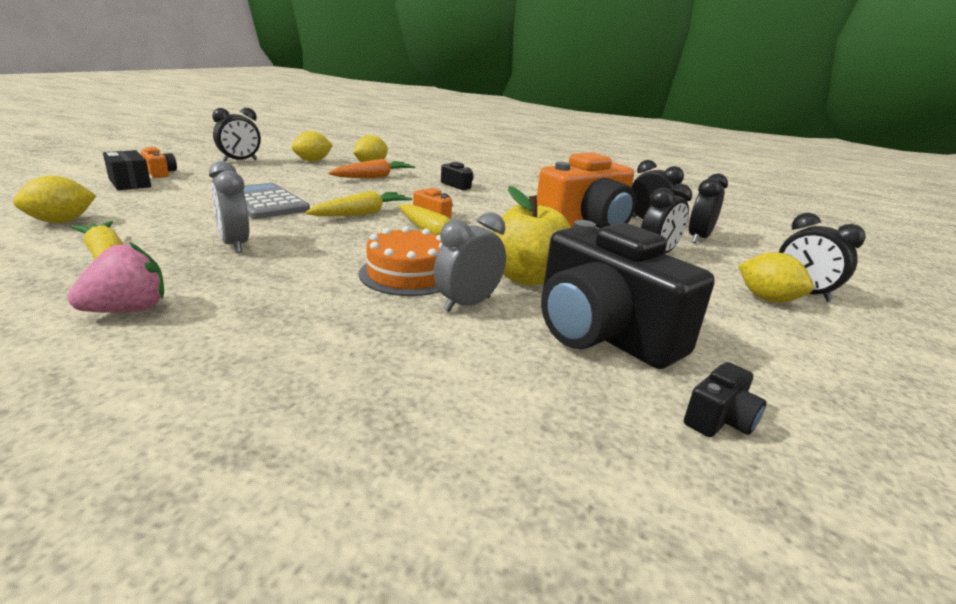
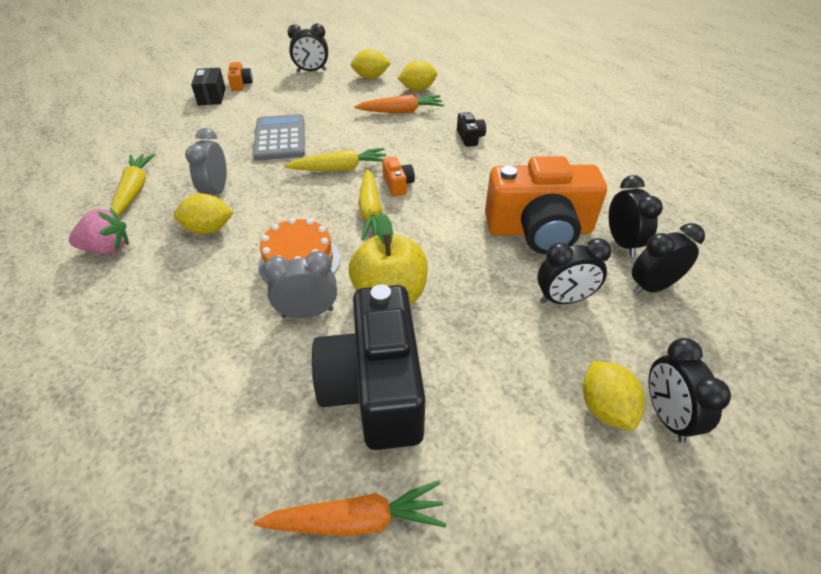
camera: 35 degrees right, 20 degrees up
yellow lemon [13,176,96,223] -> yellow lemon moved to [174,194,234,234]
black camera [684,362,766,437] -> orange carrot [254,481,446,536]

